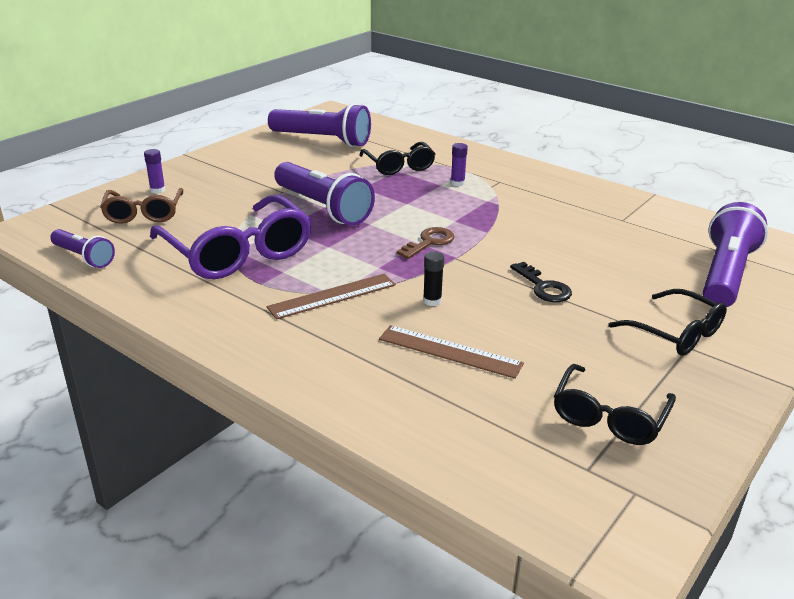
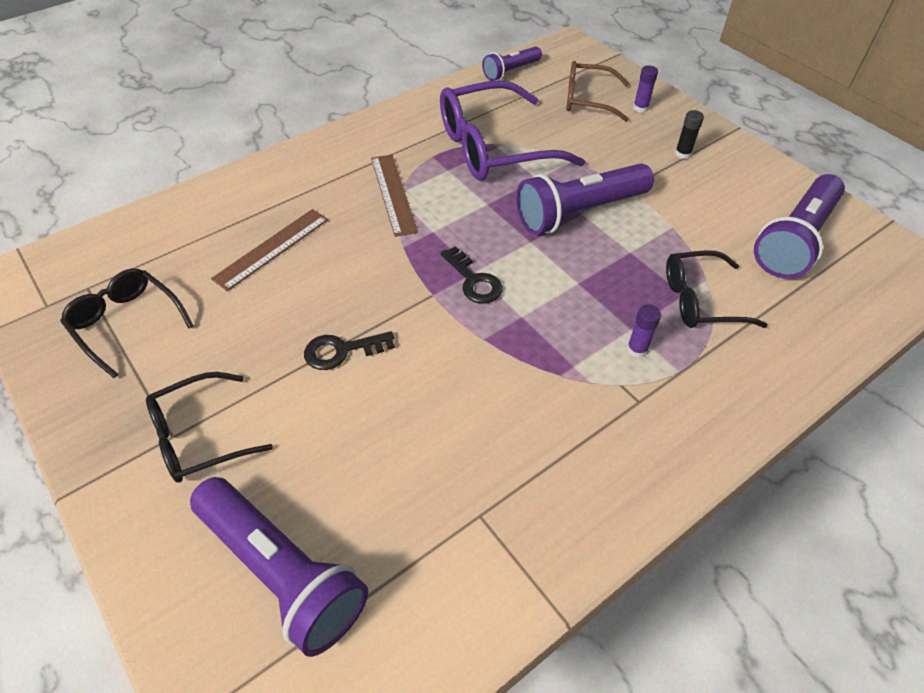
camera: 105 degrees right, 20 degrees up
brown key [397,227,454,259] -> black key [441,246,503,304]
black glue stick [423,251,444,306] -> black glue stick moved to [675,110,704,159]

